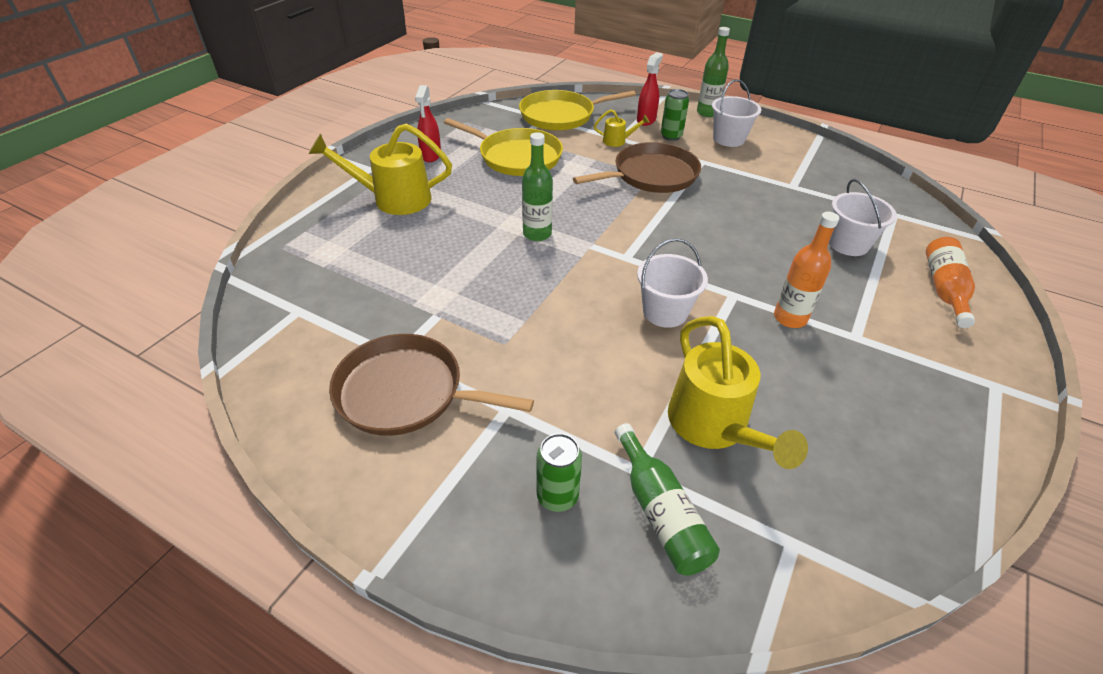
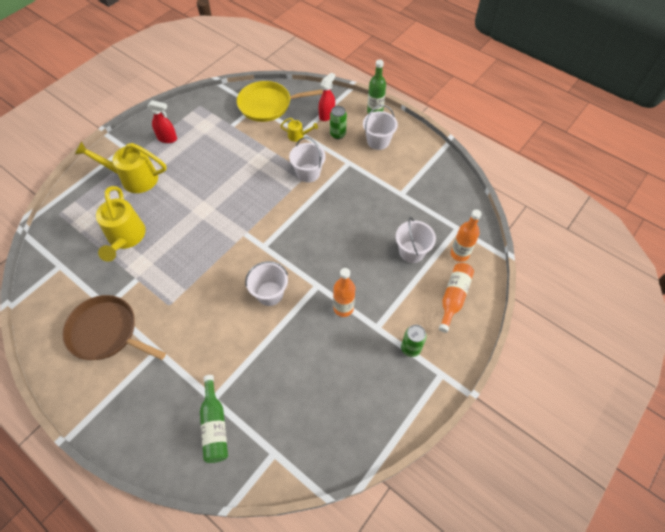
camera: 10 degrees right, 15 degrees up
red spray bottle [415,85,441,162] -> red spray bottle turned 90 degrees counterclockwise [147,100,177,143]
yellow pan [444,118,563,176] -> none
green bottle [522,132,553,241] -> none
green can [537,433,582,512] -> green can moved to [401,325,427,357]
brown pan [573,142,701,193] -> white bucket [289,137,326,182]
yellow watering can [668,316,808,469] -> yellow watering can moved to [96,186,146,262]
none -> orange bottle [451,209,482,262]

